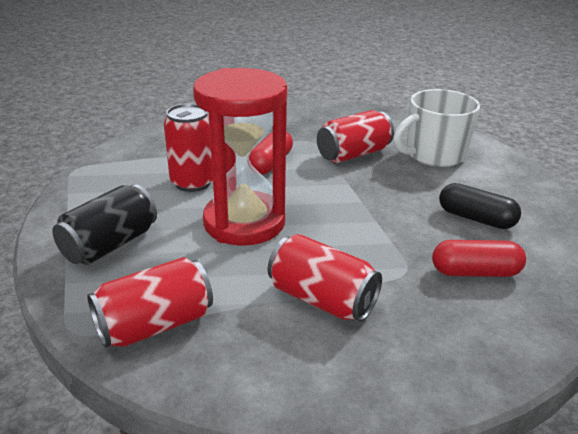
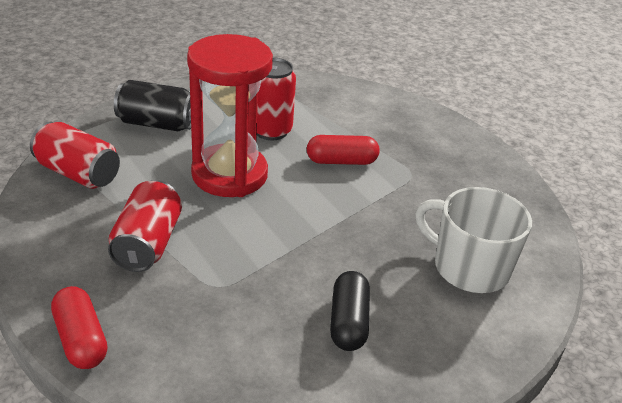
camera: 60 degrees right, 5 degrees up
red can [317,110,394,163] -> none
red capsule [432,240,526,277] -> red capsule moved to [51,286,107,369]

